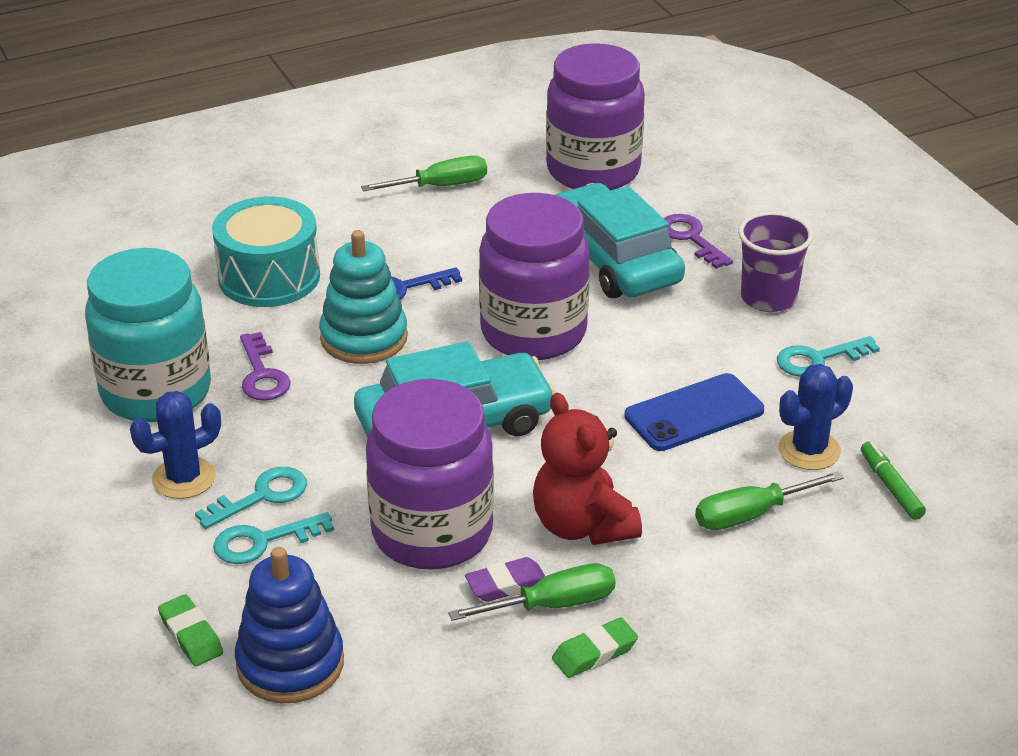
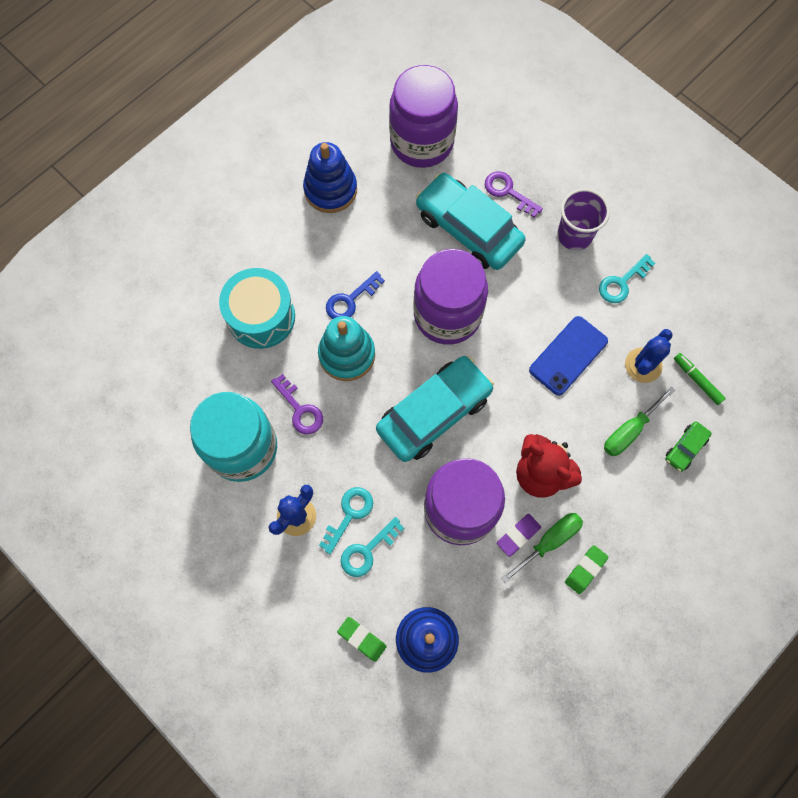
camera: 20 degrees left, 35 degrees up
green screwdriver [361,156,487,192] -> blue stacking toy [303,142,357,213]
none -> green car [665,422,712,472]

